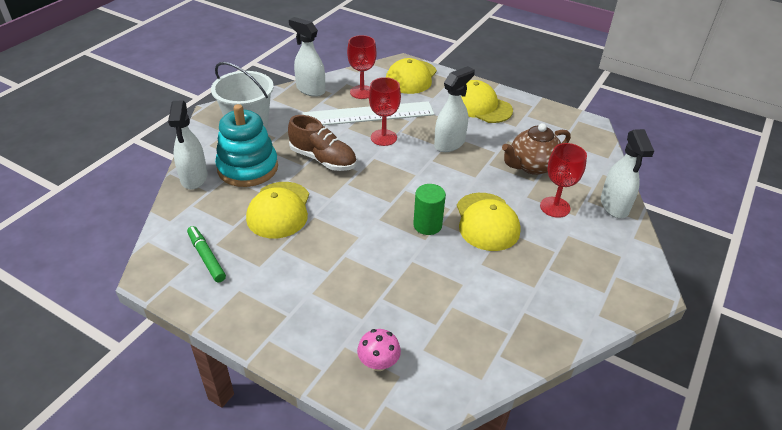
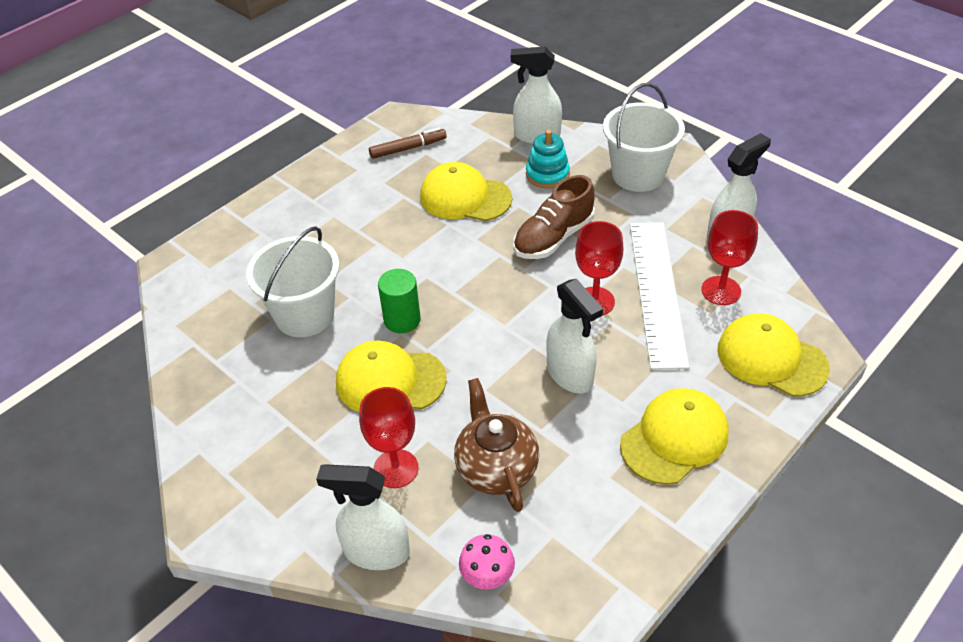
camera: 105 degrees right, 5 degrees up
green marker [187,226,226,282] -> brown marker [369,128,447,159]
turquoise stacking toy [215,104,278,187] -> turquoise stacking toy [526,130,570,188], size x0.60
pink mushroom [357,329,401,371] -> pink mushroom moved to [459,534,515,589]
none -> white bucket [246,226,340,337]

